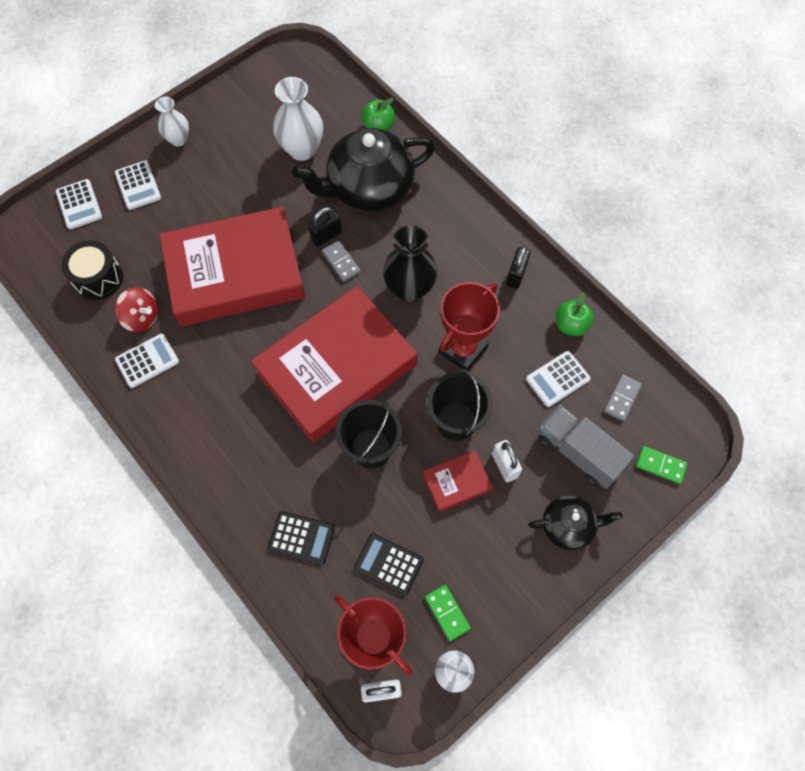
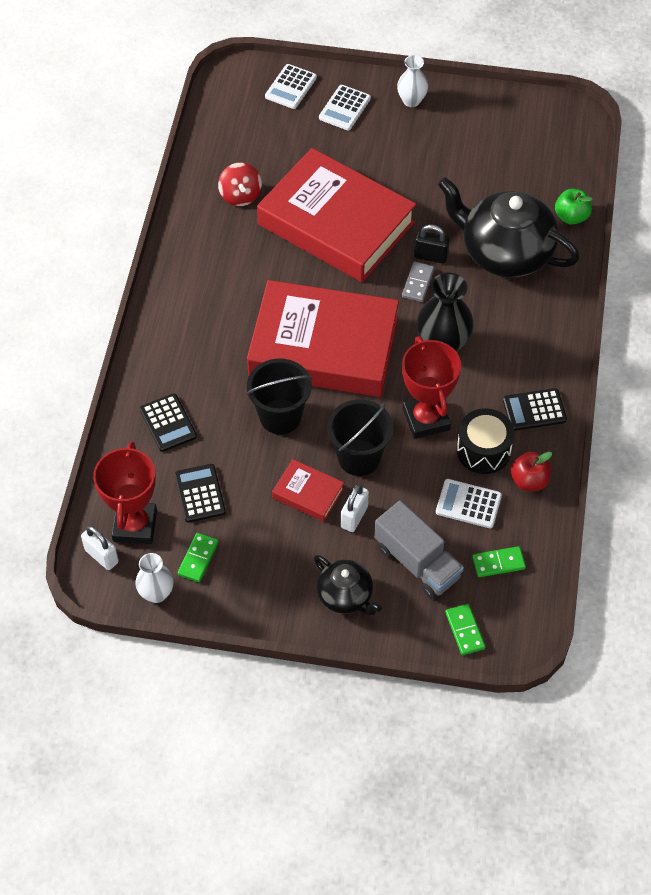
camera: 50 degrees right, 10 degrees down
black drum [61,240,123,300] -> black drum moved to [457,408,514,474]
white calculator [115,333,179,388] -> none
white vase [273,77,323,161] -> none
red trophy [439,282,500,371] -> red trophy turned 75 degrees clockwise [402,336,461,439]
black padlock [506,246,531,289] -> black calculator [503,388,567,431]
grey truck [538,405,634,489] -> grey truck turned 135 degrees clockwise [374,501,464,599]
green apple [556,292,594,336] -> red apple [511,452,552,491]
grey domino [604,374,642,421] -> green domino [472,546,526,577]

